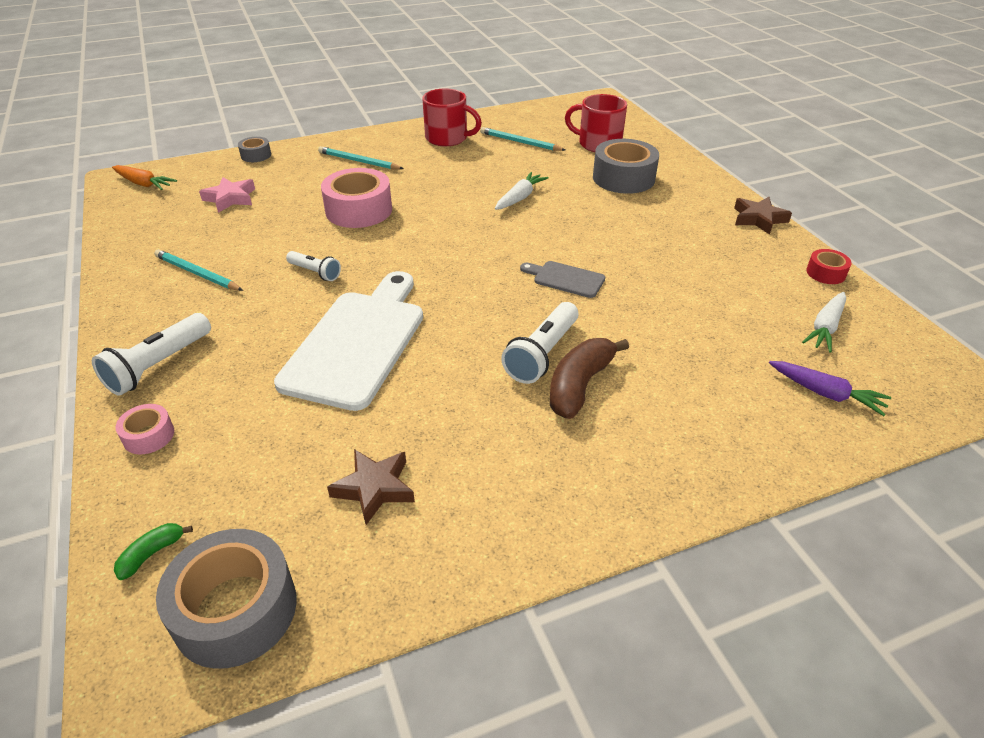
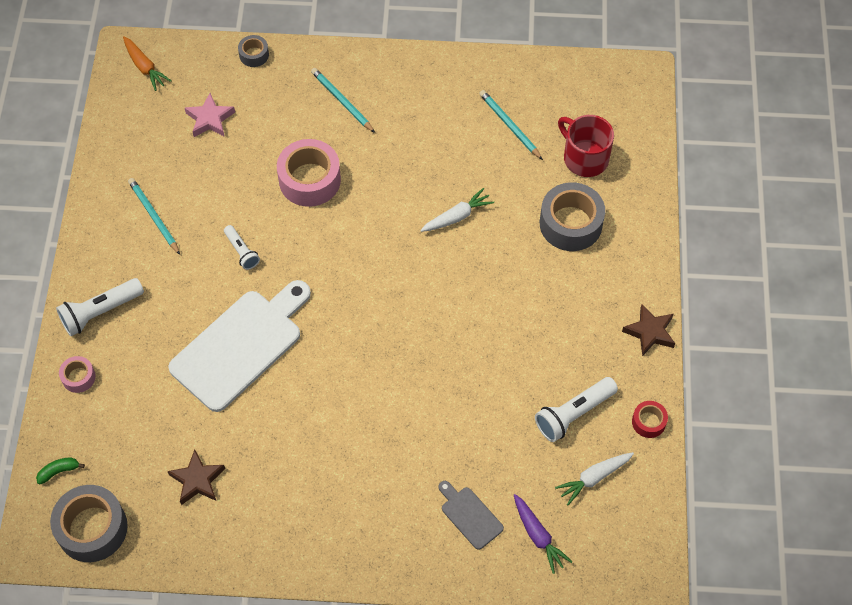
camera: 25 degrees right, 20 degrees up
red mug [422,88,482,146] -> none
white flashlight [501,302,579,384] -> white flashlight moved to [535,377,618,442]
grey cutting board [520,261,605,298] -> grey cutting board moved to [439,481,504,550]
brown banana [550,338,629,419] -> none

